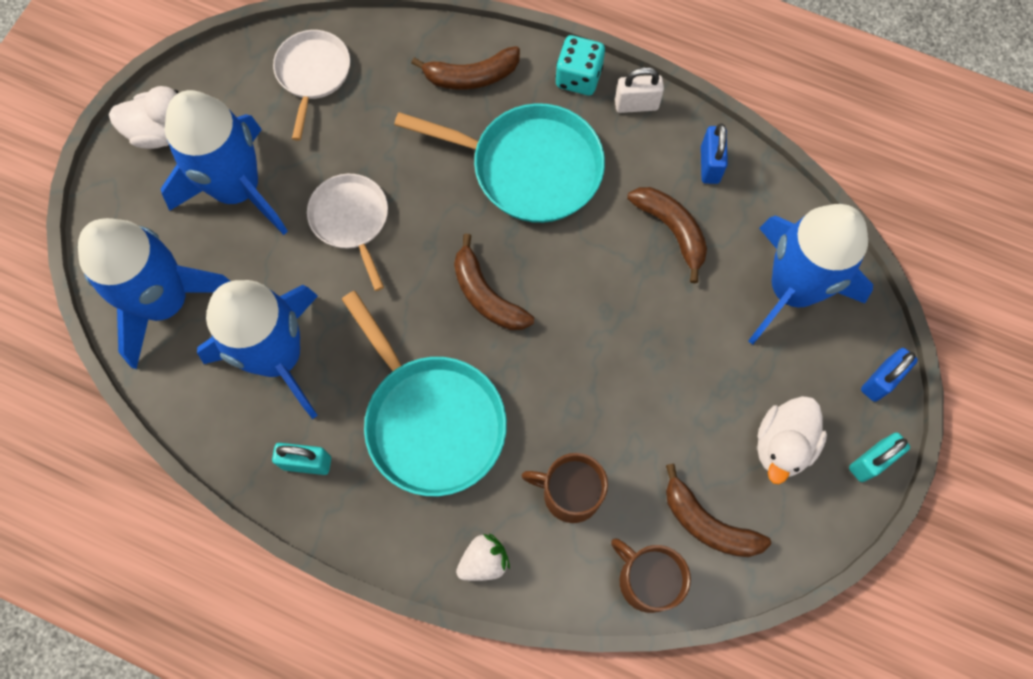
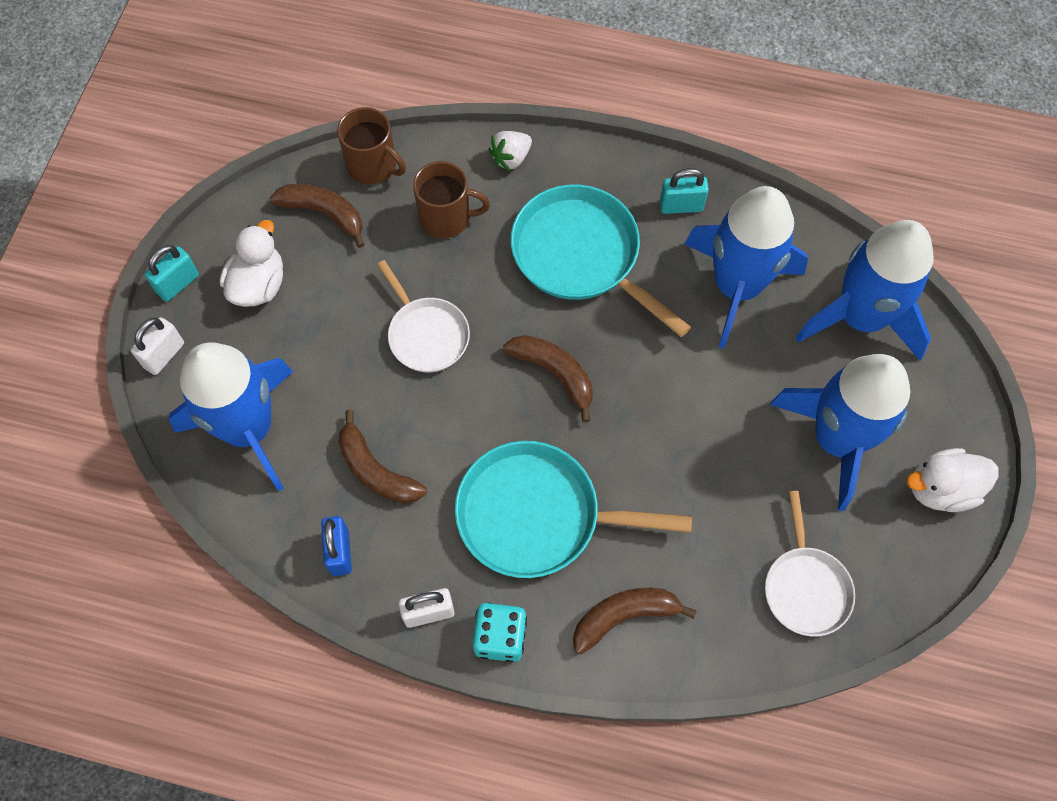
camera: 170 degrees right, 5 degrees down
white pan [307,174,388,291] -> white pan moved to [377,260,470,373]
blue padlock [861,348,918,402] -> white padlock [131,317,184,375]

